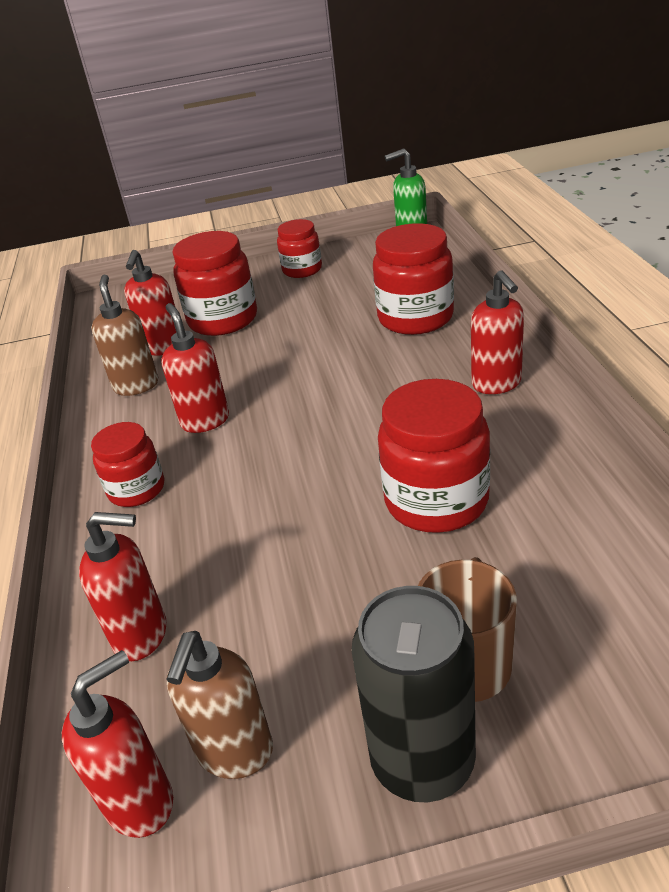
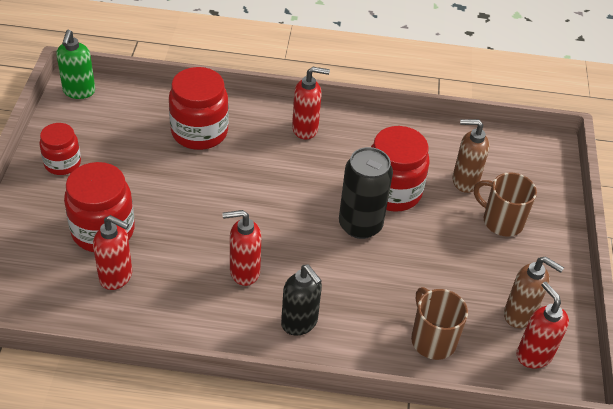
camera: 80 degrees left, 10 degrees up
red soap dispenser [79,512,166,661] -> brown mug [411,287,468,360]
brown soap dispenser [91,275,158,396] -> brown soap dispenser moved to [452,119,489,193]
red jar [91,422,164,507] -> black soap dispenser [281,265,322,336]
black can [351,586,476,802] -> black can moved to [339,147,393,239]

